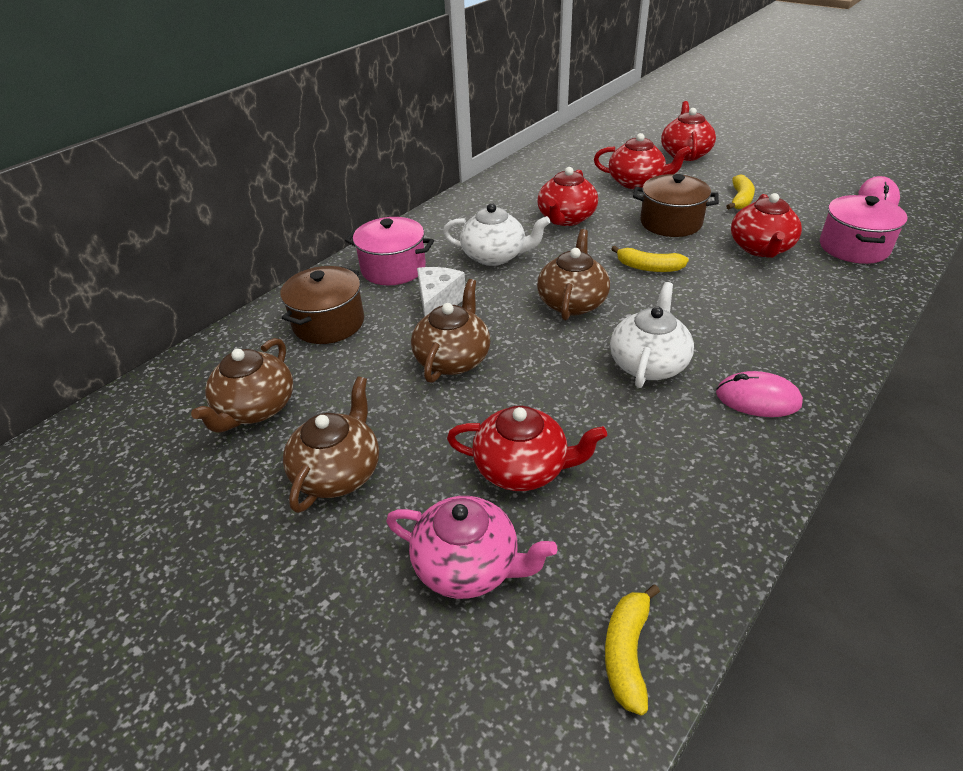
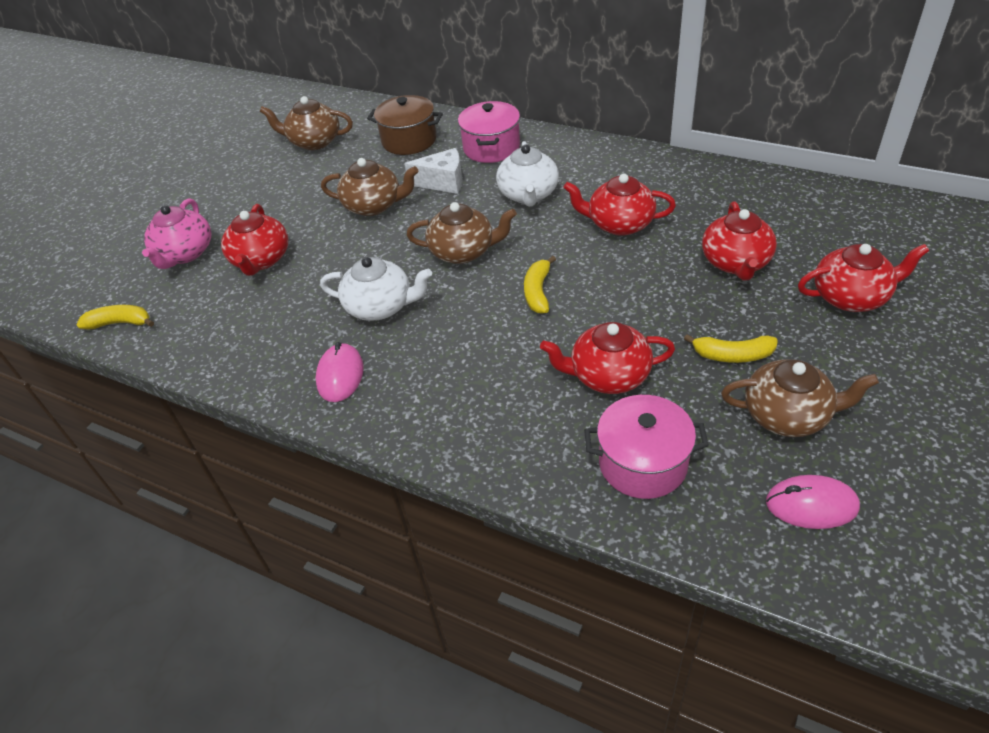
camera: 80 degrees right, 5 degrees up
brown teapot [283,376,379,513] -> brown teapot moved to [721,359,879,437]
brown pot [633,174,719,237] -> none

